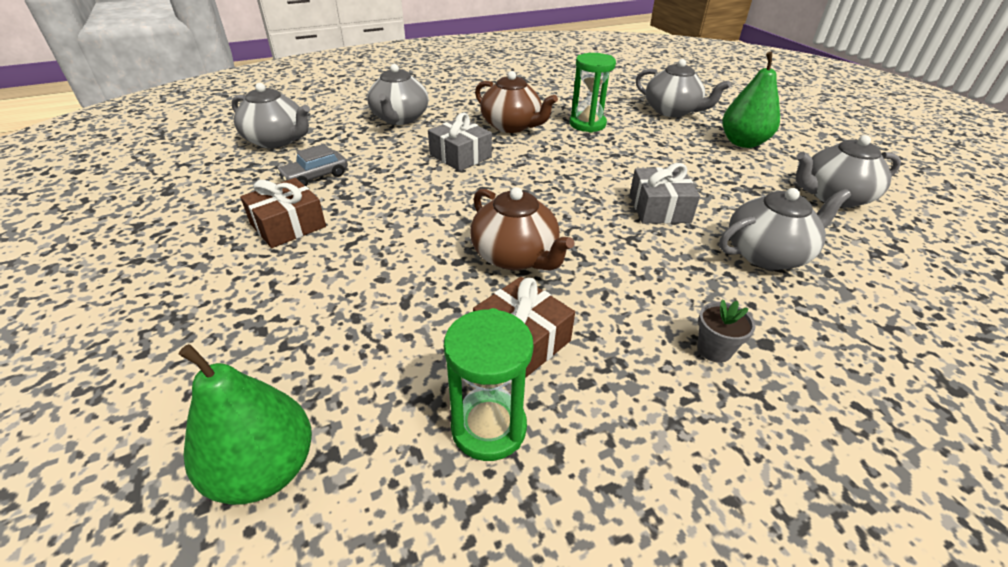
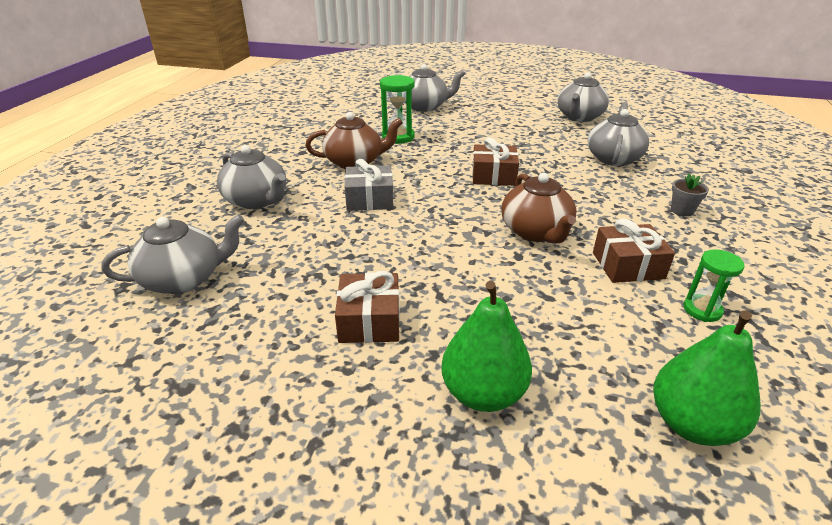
camera: 50 degrees left, 5 degrees down
grey car [277,144,348,186] -> none
green hourglass [444,308,533,461] -> green hourglass [684,249,745,322], size x0.66
brown teapot [470,187,574,270] -> brown teapot turned 75 degrees clockwise [501,173,577,244]
grey gift [630,163,700,224] -> none
green pear [722,52,780,148] -> green pear moved to [441,281,532,412]
none -> brown gift [472,137,519,186]

